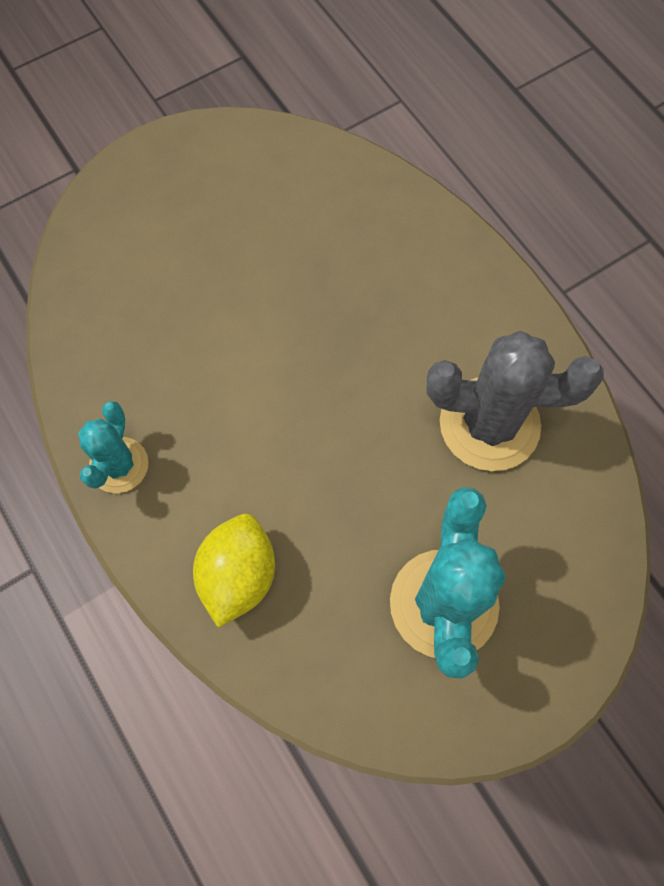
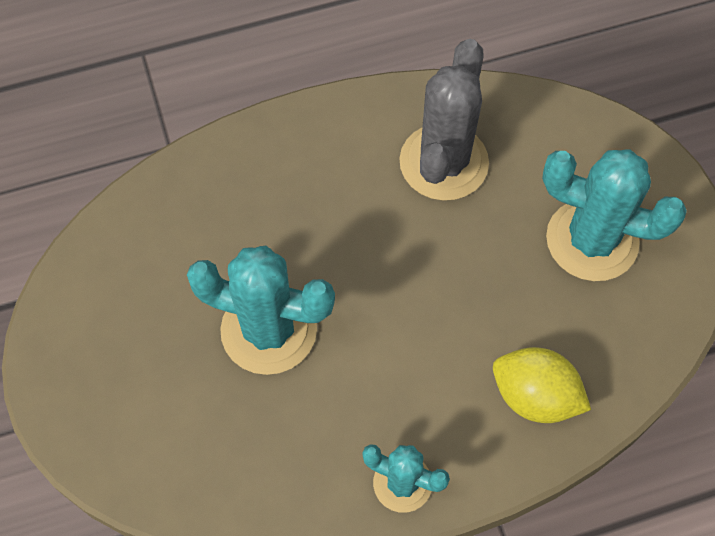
camera: 75 degrees left, 5 degrees down
none -> turquoise cactus [187,246,335,375]

